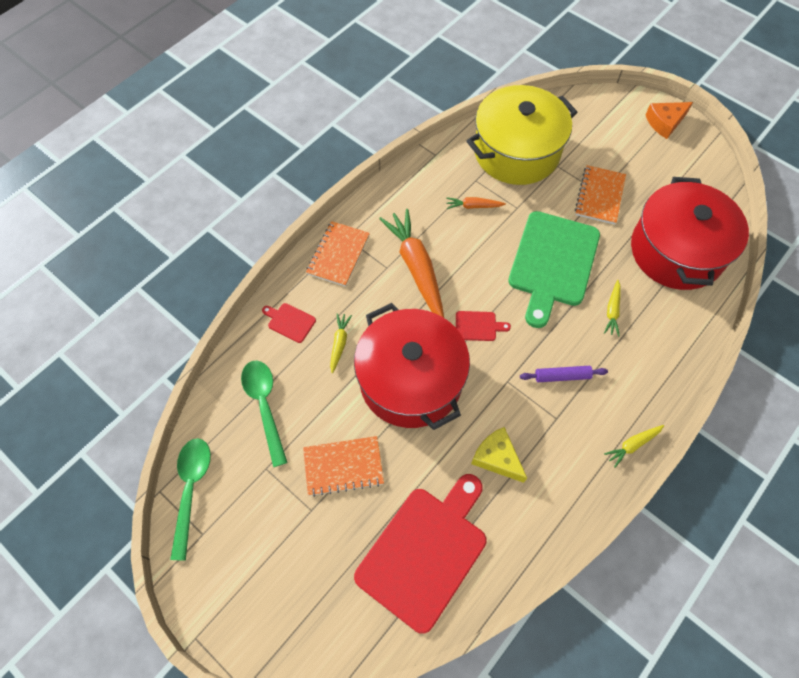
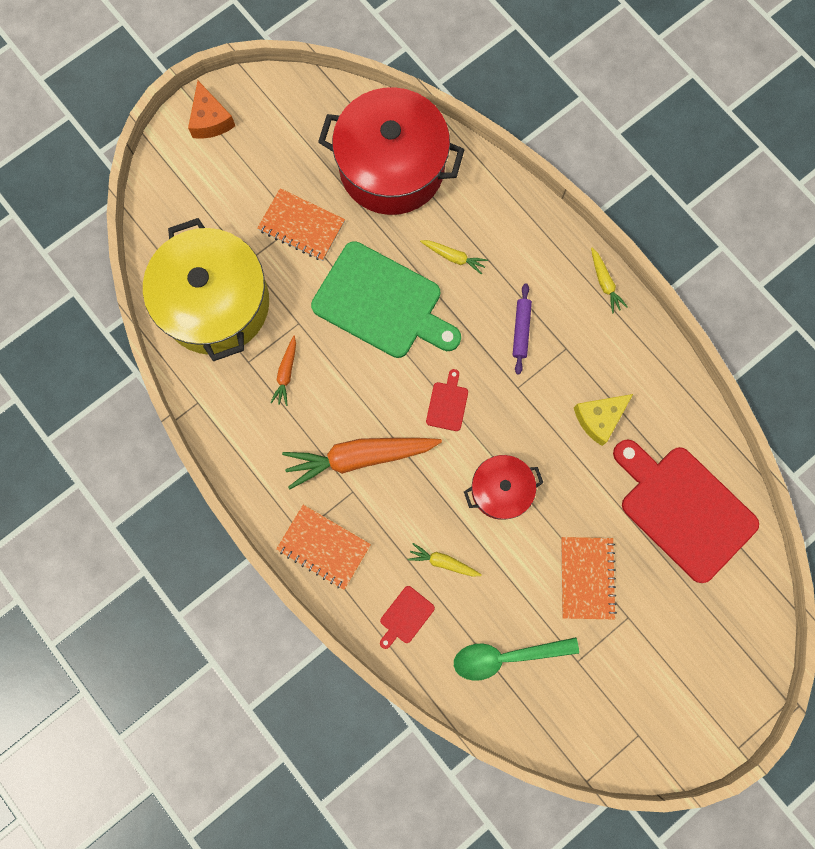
camera: 80 degrees left, 15 degrees up
green spoon [170,438,211,561] -> none
red pot [354,303,470,430] -> red pot [464,455,543,520], size x0.52

